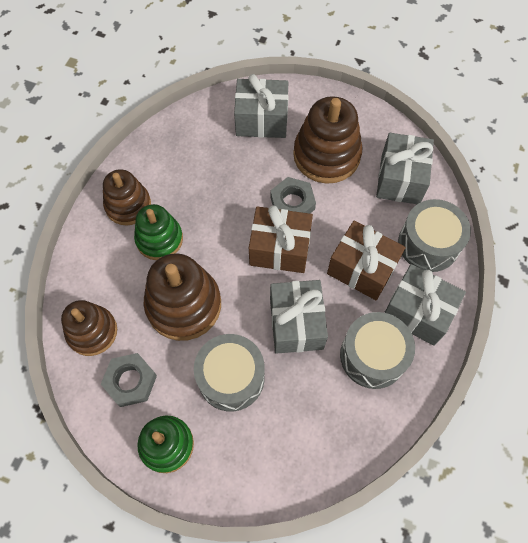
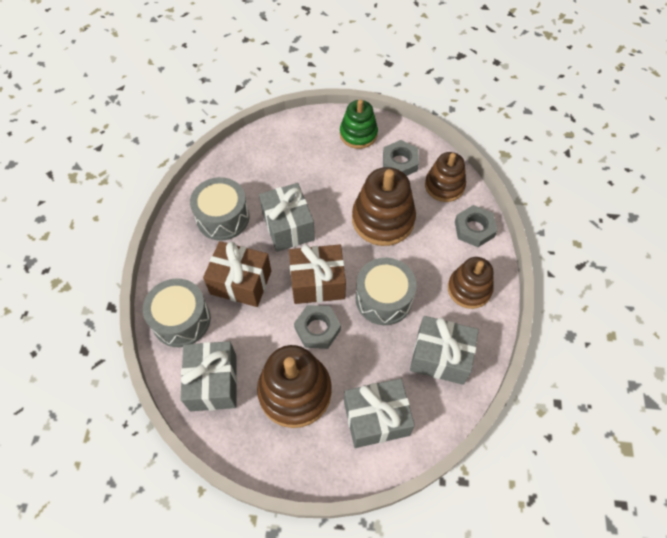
camera: 165 degrees right, 5 degrees down
green stacking toy [134,204,183,260] -> none
grey drum [194,334,265,411] -> grey drum moved to [356,258,417,325]
grey gift [384,264,466,346] -> grey gift moved to [410,316,479,385]
none -> grey nut [455,205,497,247]

